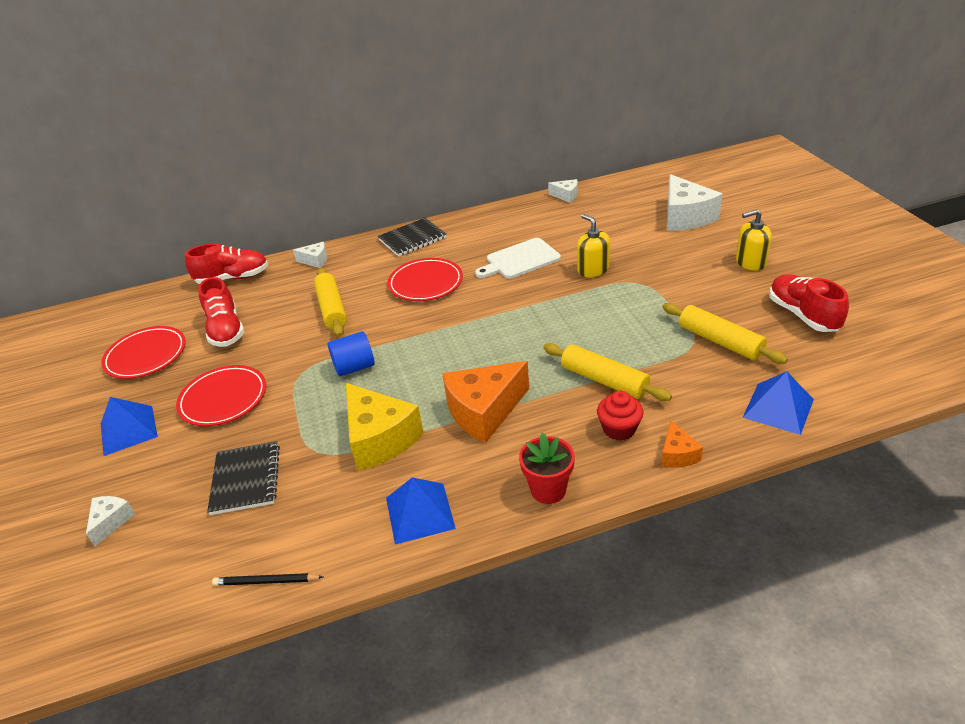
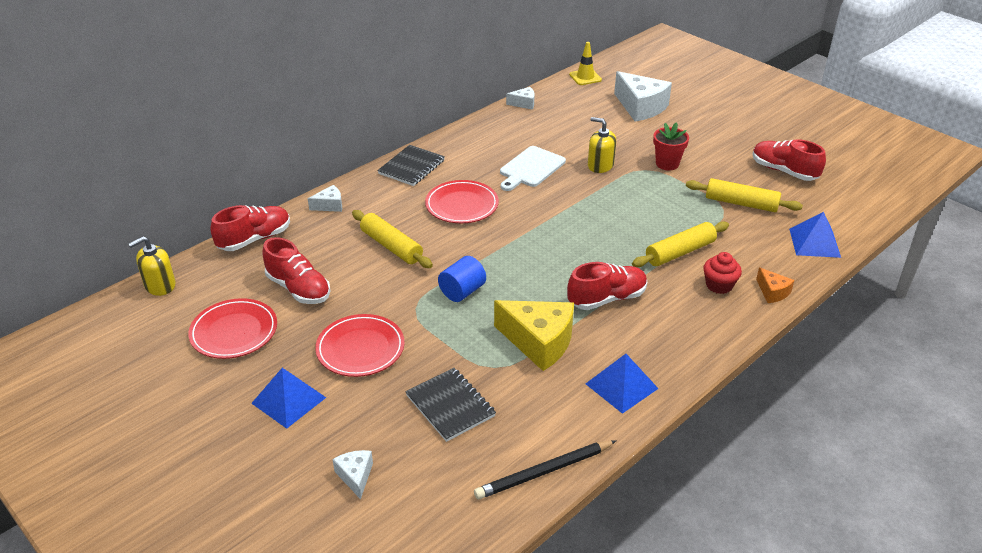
camera: 30 degrees left, 0 degrees up
black pencil [212,573,323,586] -> black pencil [474,441,616,499], size x1.60
orange cheese [442,361,529,443] -> red shoe [567,262,647,310]
red flower pot [519,433,575,504] -> red flower pot moved to [653,122,689,170]
yellow rolling pin [543,343,672,401] -> yellow rolling pin turned 45 degrees counterclockwise [632,221,729,267]
yellow soap dispenser [736,209,772,271] -> yellow soap dispenser moved to [129,237,176,296]
none -> yellow traffic cone [569,42,602,85]

